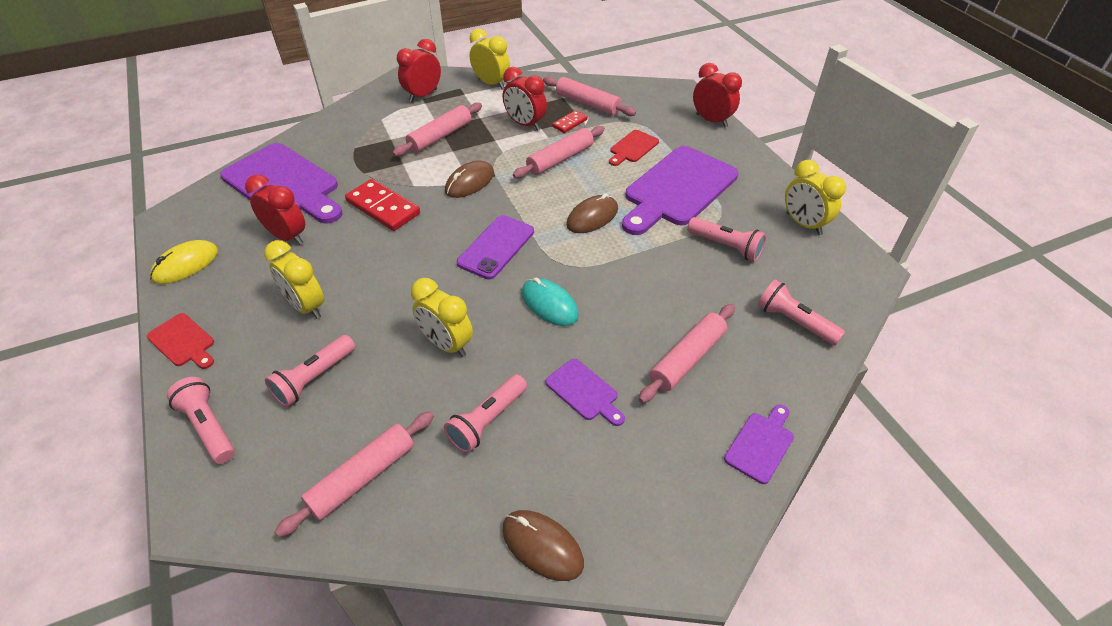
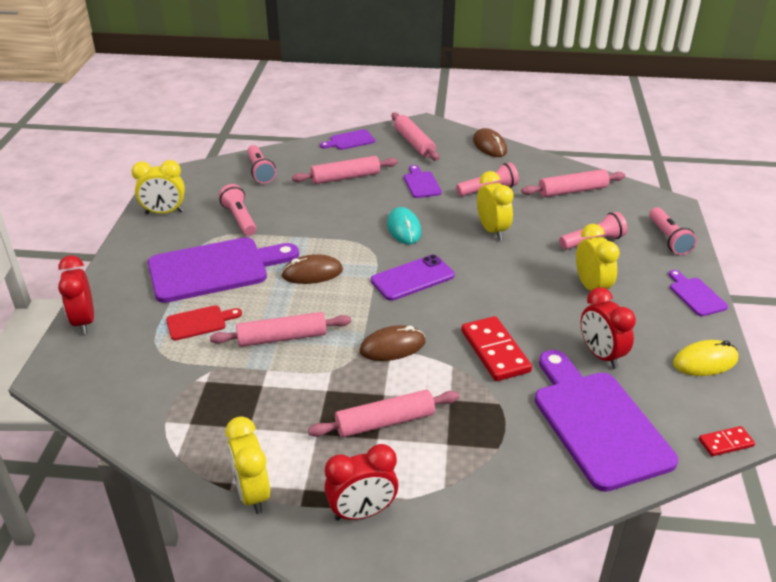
camera: 150 degrees left, 10 degrees down
red cutting board [147,313,214,369] -> purple cutting board [669,270,728,316]
red clock [503,67,547,131] -> none
pink rolling pin [543,77,636,116] -> pink rolling pin moved to [391,113,439,161]
red domino [552,110,587,133] -> red domino moved to [699,426,755,456]
yellow clock [785,160,846,235] -> yellow clock turned 90 degrees clockwise [131,160,185,214]

